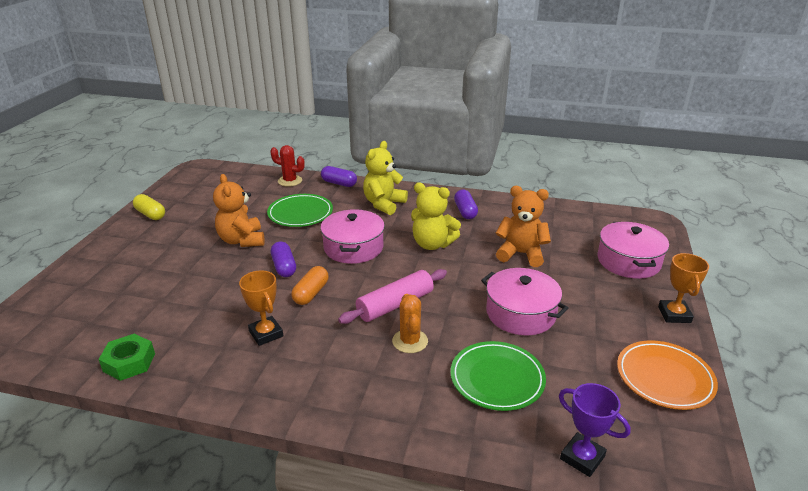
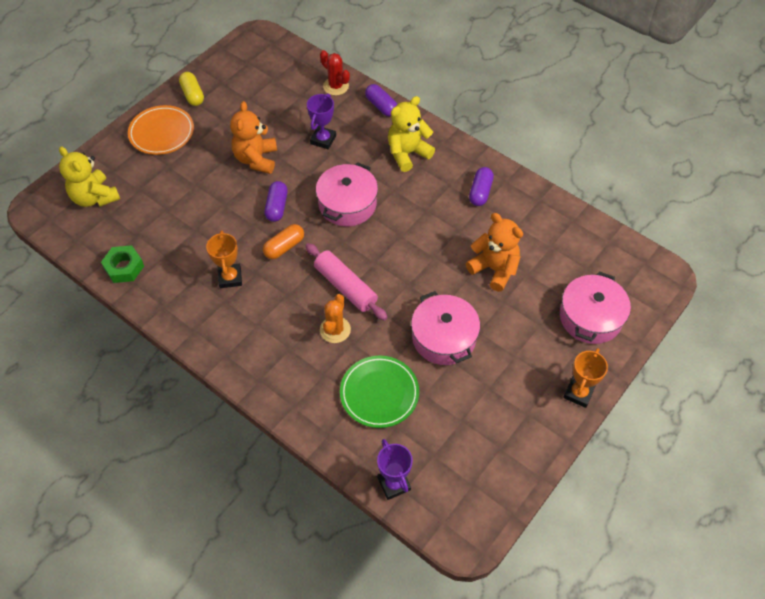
camera: 25 degrees right, 25 degrees up
green plate [267,194,333,227] -> purple trophy [307,94,336,149]
pink rolling pin [338,269,447,324] -> pink rolling pin turned 60 degrees clockwise [306,243,388,321]
yellow teddy bear [411,182,461,250] -> yellow teddy bear moved to [59,147,120,207]
orange plate [617,340,718,410] -> orange plate moved to [128,105,194,155]

